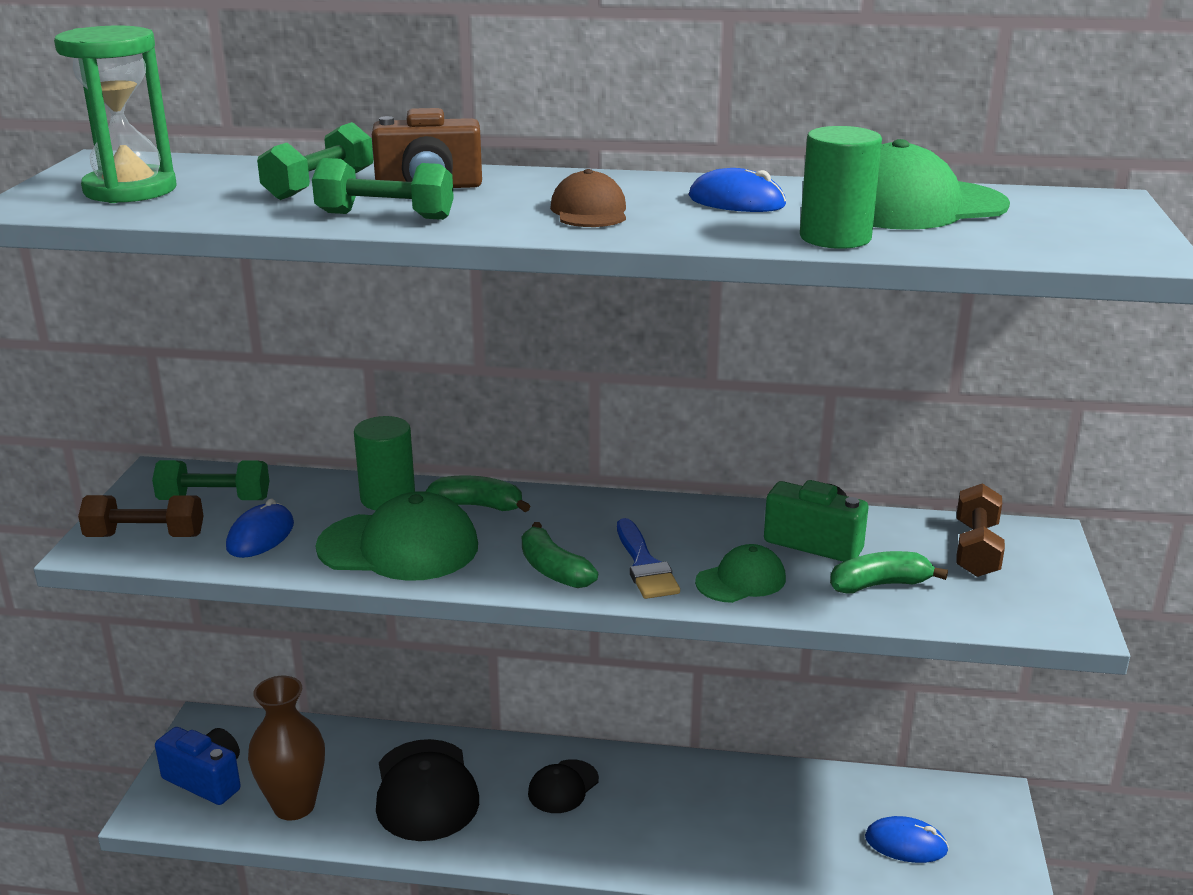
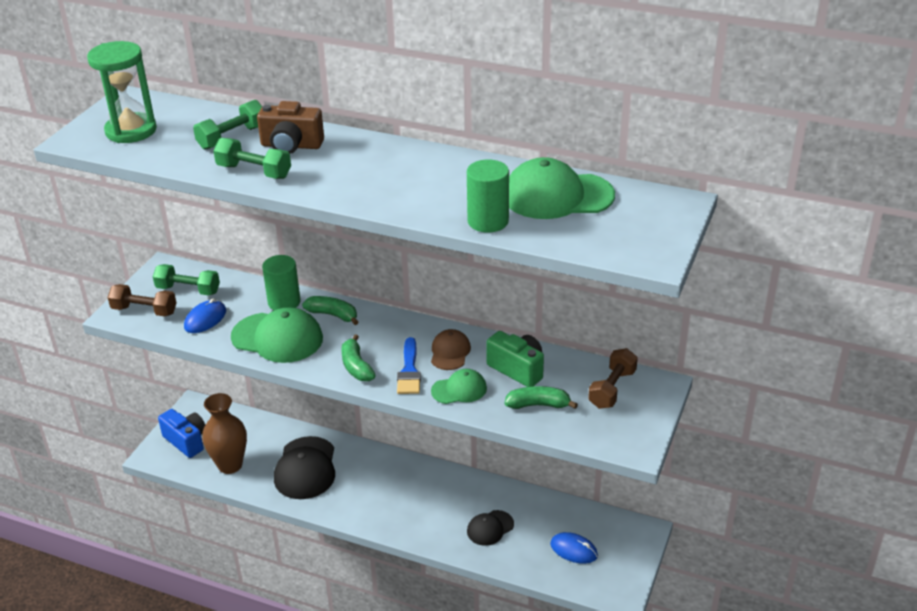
camera: 15 degrees right, 10 degrees up
black cap [528,759,599,813] -> black cap moved to [467,510,514,546]
brown cap [550,169,626,227] -> brown cap moved to [431,329,471,370]
blue mouse [689,168,786,212] -> none

